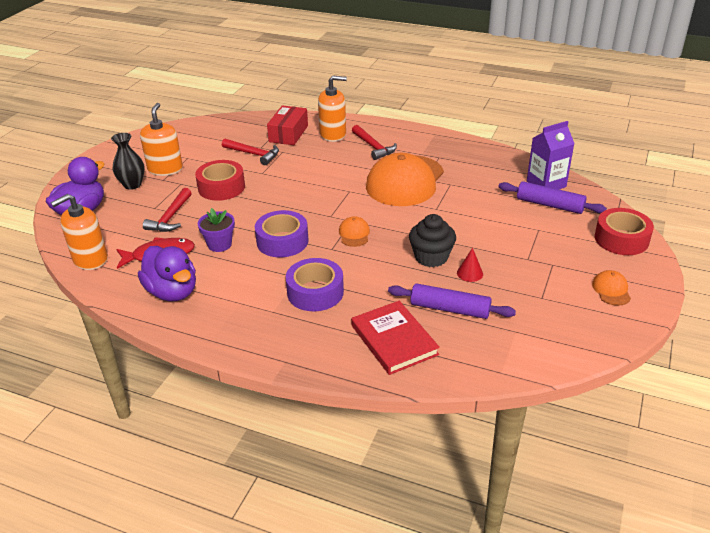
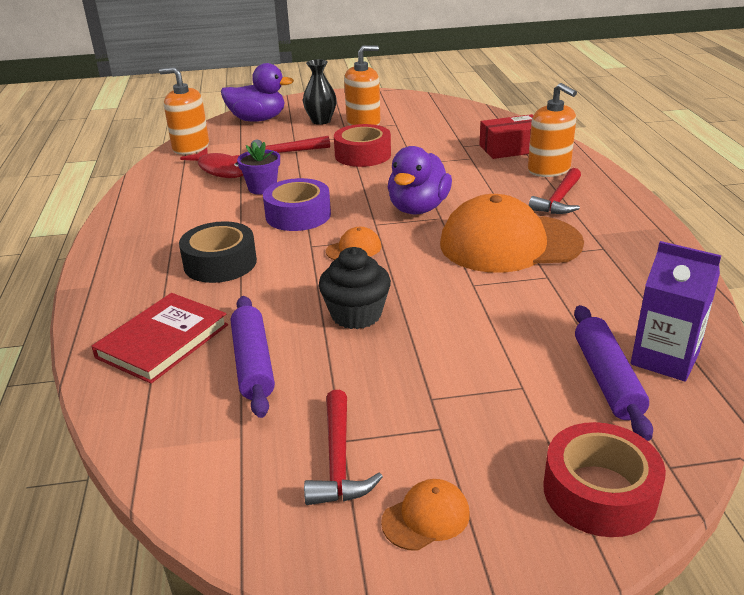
camera: 60 degrees right, 5 degrees down
purple duck [138,246,196,301] -> purple duck moved to [388,146,452,214]
red hammer [222,138,279,165] -> red hammer moved to [304,390,383,505]
purple tape [286,258,344,311] -> black tape [179,221,257,283]
red cone [457,248,483,282] -> none

